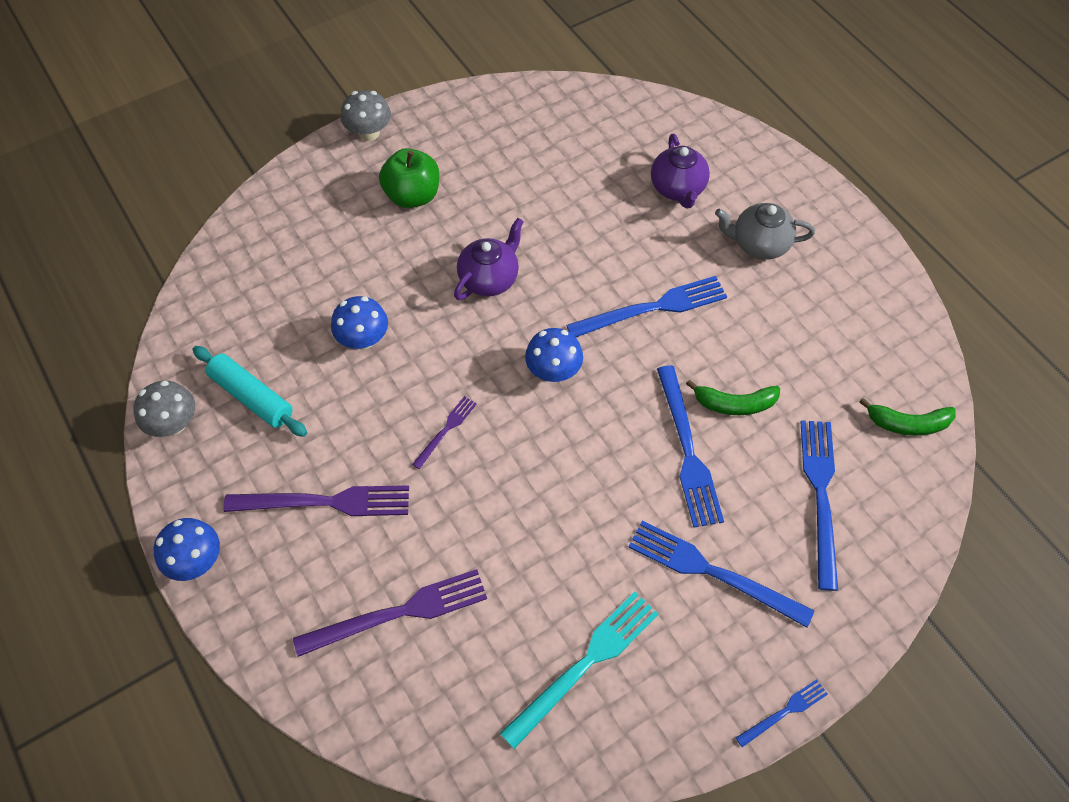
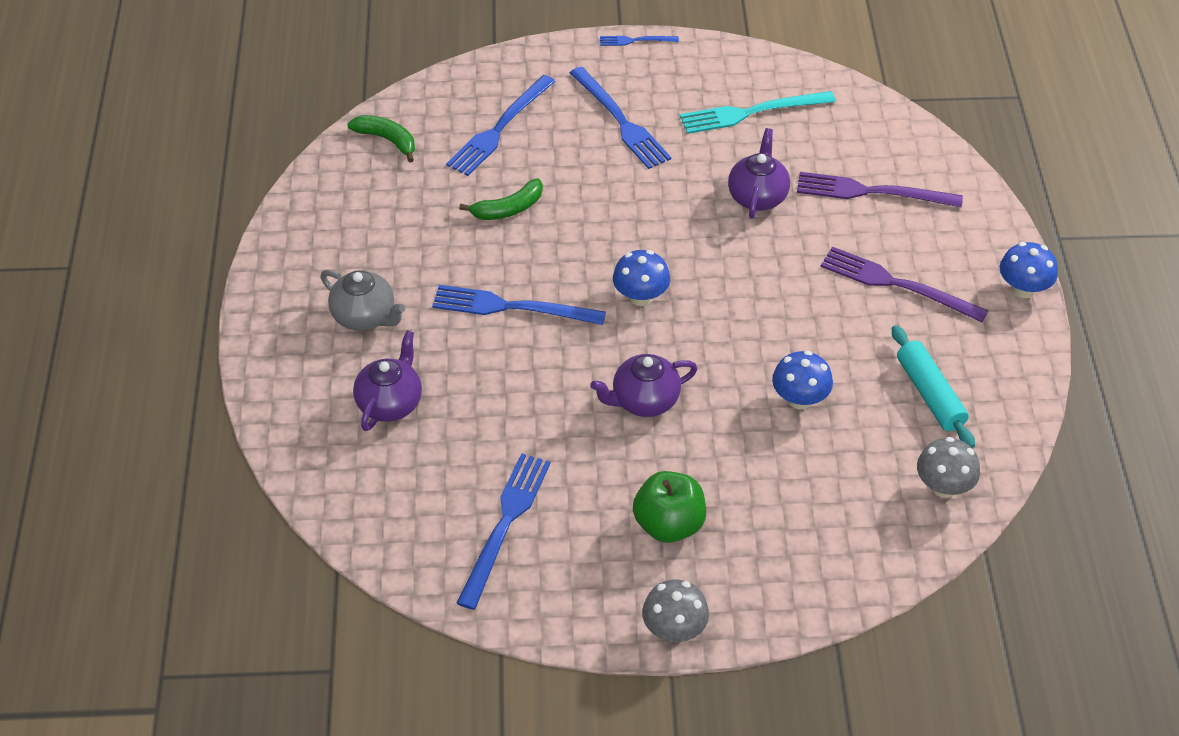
camera: 150 degrees left, 10 degrees down
grey mushroom [133,380,195,437] -> grey mushroom moved to [917,437,980,498]
purple fork [412,396,477,469] -> none
blue fork [657,365,724,528] -> blue fork moved to [457,453,551,610]
green banana [686,380,780,415] -> green banana turned 120 degrees clockwise [459,178,543,220]
none -> purple teapot [728,128,790,219]

